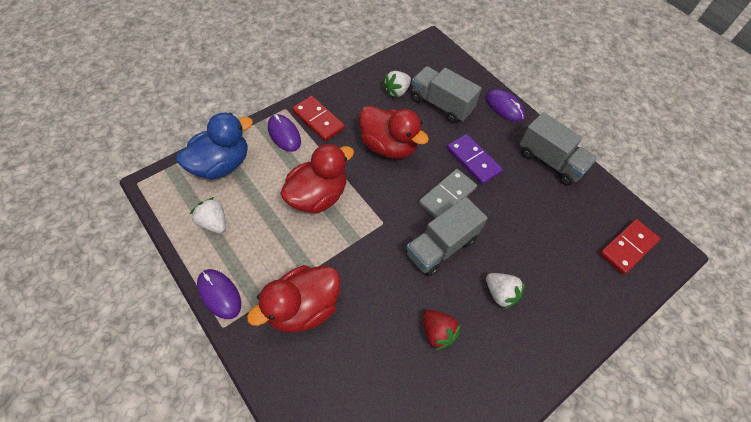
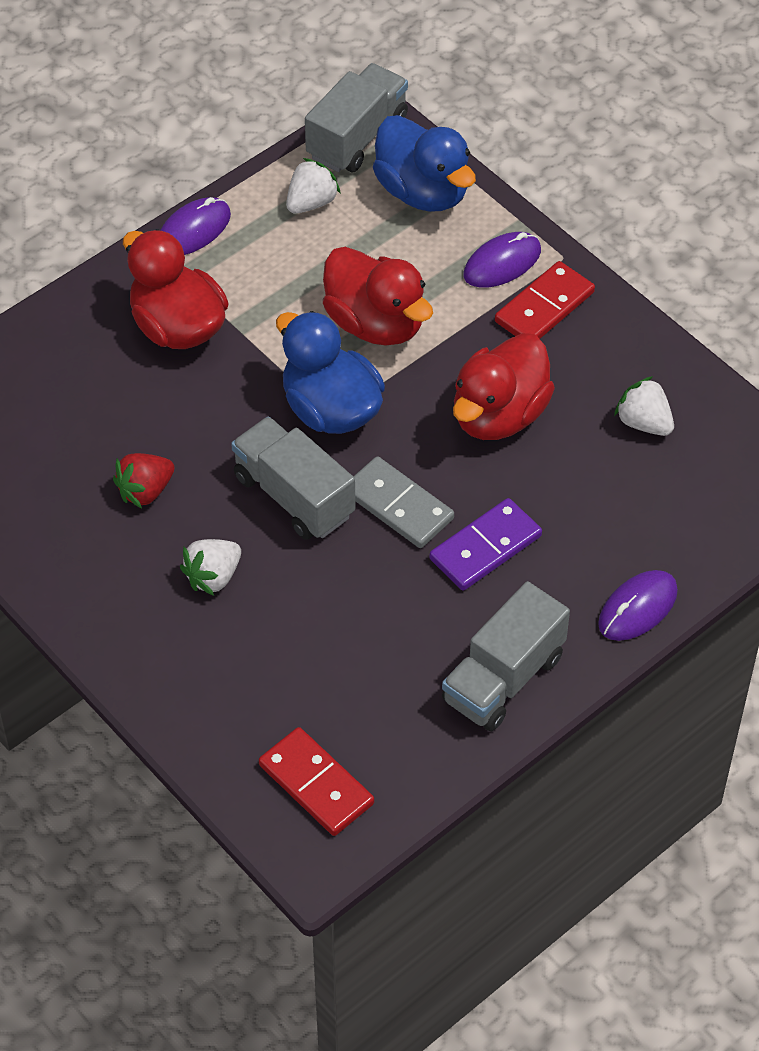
camera: 90 degrees right, 5 degrees down
grey truck [411,66,482,123] -> grey truck moved to [305,63,408,172]
none -> blue duck [276,311,385,434]

